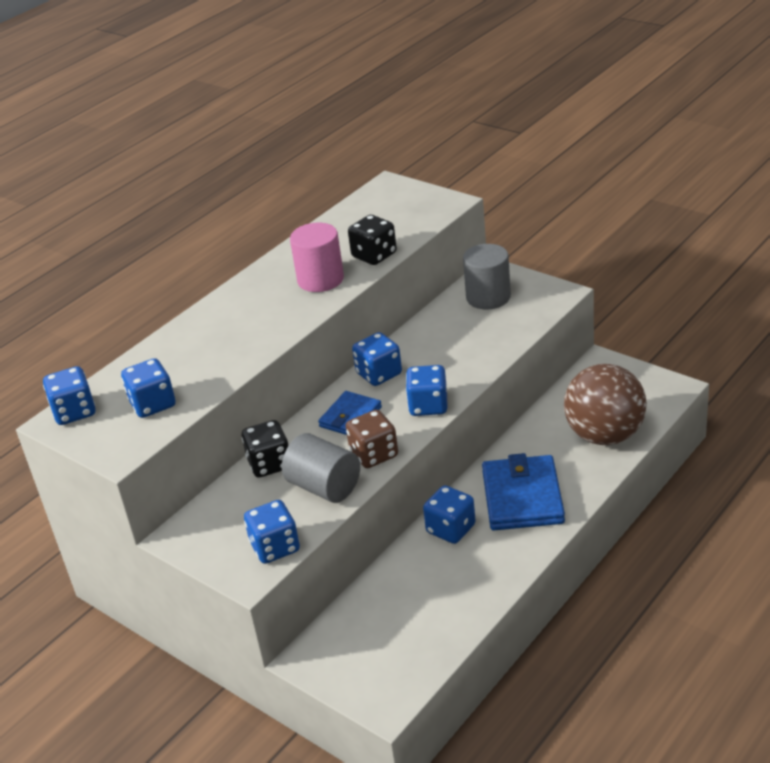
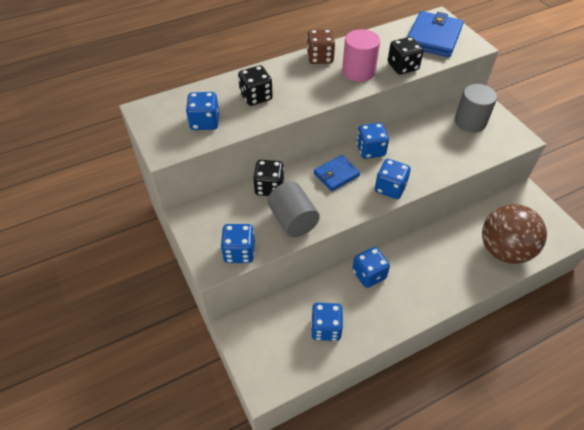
camera: 20 degrees right, 15 degrees up
blue dice [43,366,96,425] -> blue dice moved to [311,303,343,341]
brown dice [346,410,398,468] -> brown dice moved to [307,29,335,64]
blue wallet [482,453,565,530] -> blue wallet moved to [408,11,464,57]
none -> black dice [238,65,273,106]

